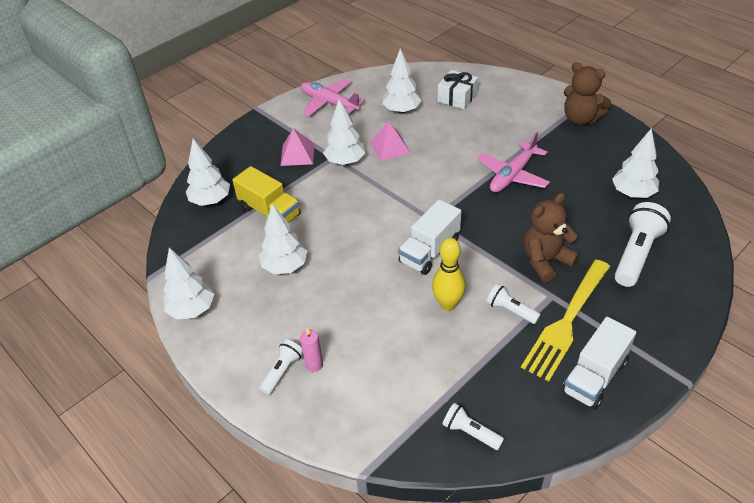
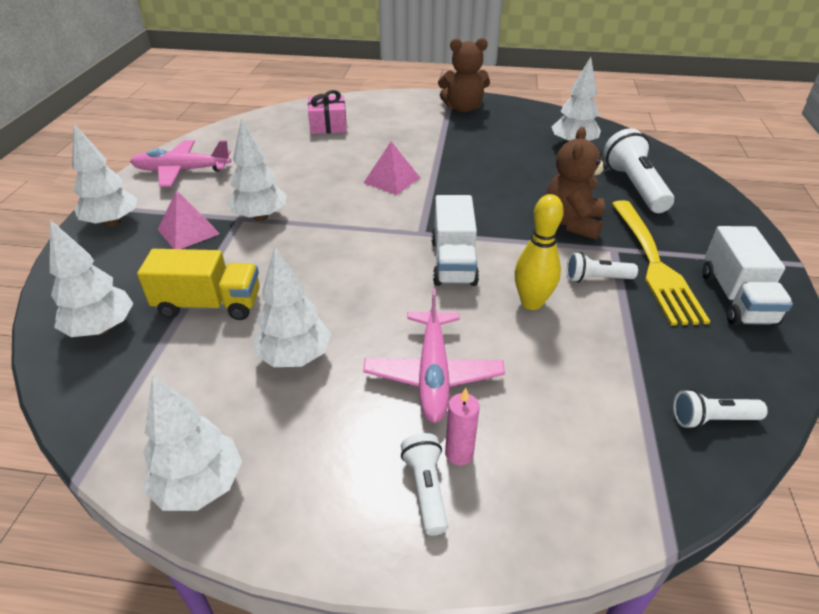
camera: 40 degrees left, 5 degrees down
pink pyramid [370,121,410,161] -> pink pyramid moved to [364,141,420,195]
white tree [382,49,422,114] -> white tree moved to [72,124,138,227]
white gift [438,70,478,109] -> pink gift [308,90,347,134]
pink plane [477,132,550,192] -> pink plane moved to [363,289,505,423]

